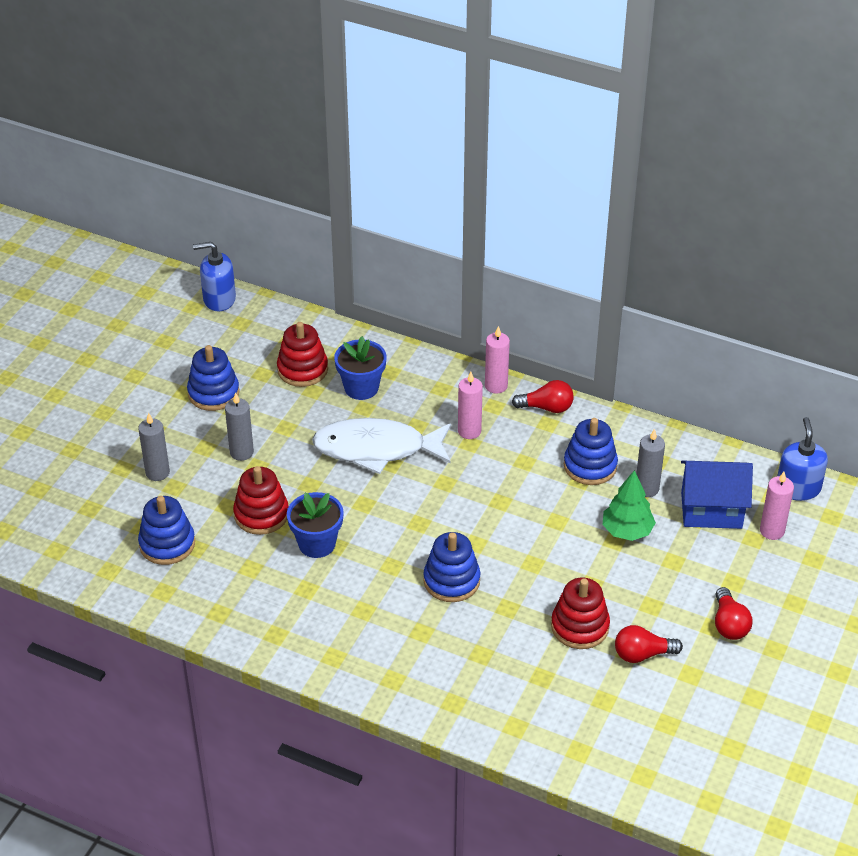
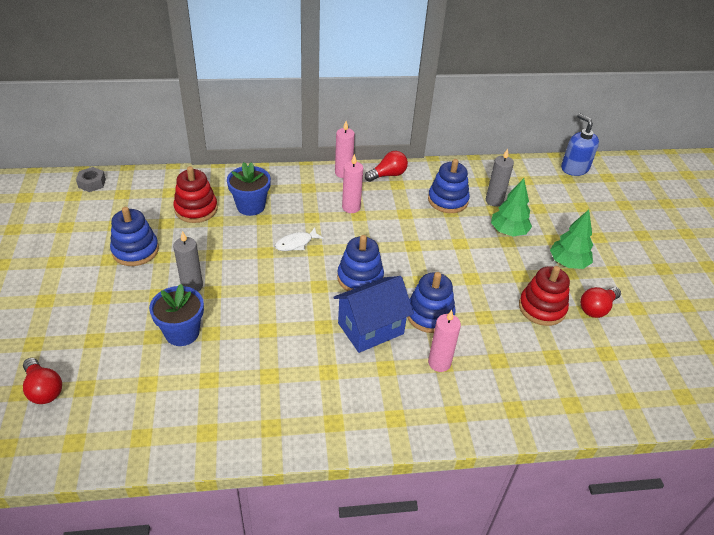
camera: 35 degrees left, 0 degrees up
grey candle [138,413,170,481] -> none
blue stacking toy [138,496,195,565] -> blue stacking toy moved to [337,235,384,291]
blue soap dispenser [193,242,236,311] -> grey nut [76,167,106,192]
red stacking toy [233,466,289,535] -> none
blue flower pot [287,492,344,558] -> blue flower pot moved to [149,284,204,346]
white fish [312,418,451,474] -> white fish [275,227,324,251], size x0.43
blue house [681,460,753,529] -> blue house moved to [333,276,414,353]
red light bulb [715,587,753,640] -> red light bulb moved to [23,358,62,404]
pink candle [760,472,794,540] -> pink candle moved to [428,310,461,372]
none -> green tree [550,210,593,269]

